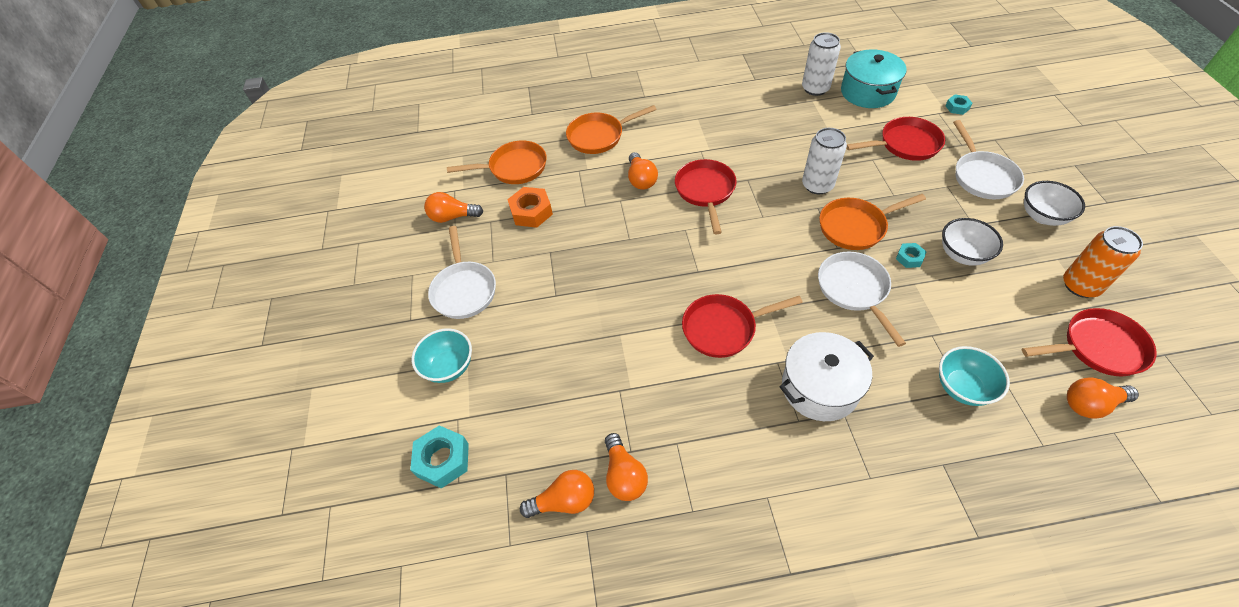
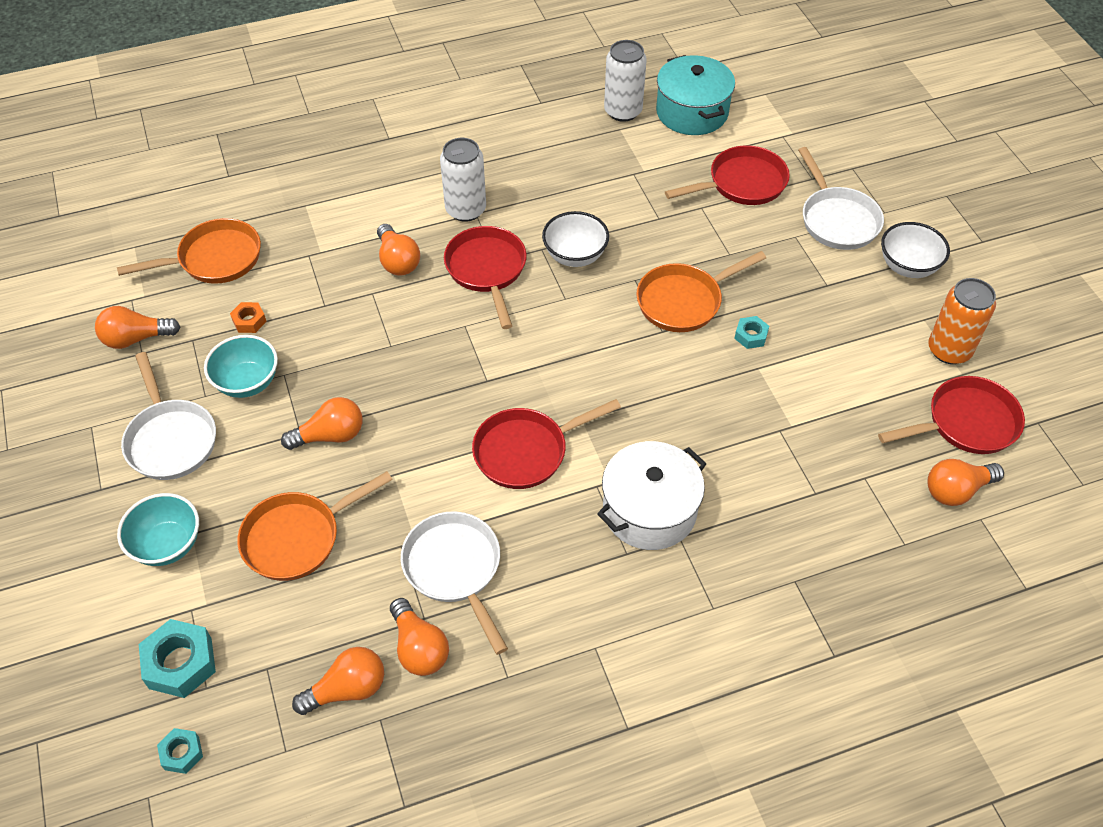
camera: 15 degrees left, 0 degrees up
orange nut [507,187,553,228] -> orange nut [230,302,267,333], size x0.56
orange pan [566,105,657,154] -> orange pan moved to [237,471,393,581]
white can [802,128,847,194] -> white can moved to [440,138,486,222]
white pan [818,252,906,347] -> white pan moved to [401,511,508,655]
turquoise bowl [939,346,1010,406] -> turquoise bowl moved to [204,335,278,398]
white bowl [942,218,1003,266] -> white bowl moved to [542,211,609,267]
turquoise nut [945,94,972,115] -> turquoise nut moved to [157,728,203,774]
none -> orange light bulb [281,397,362,450]

